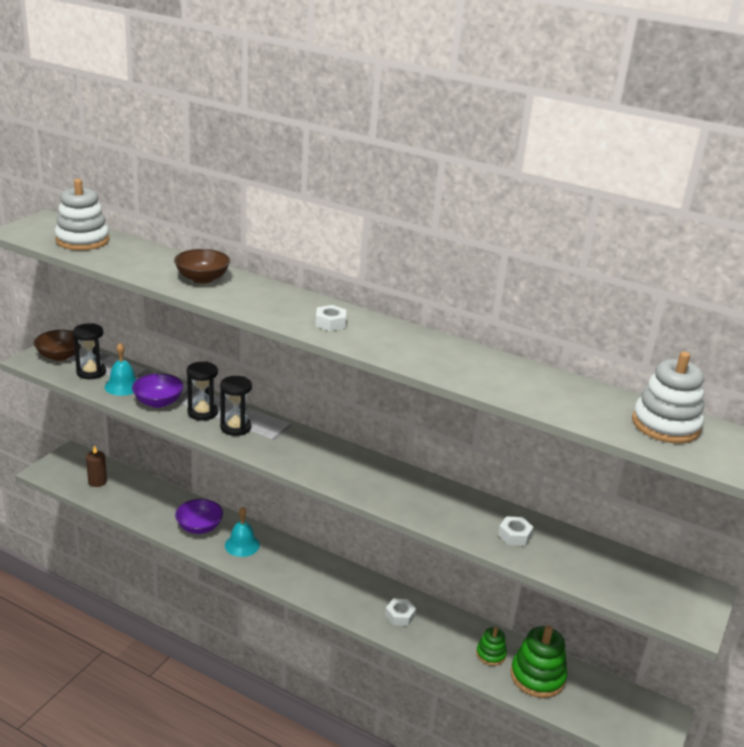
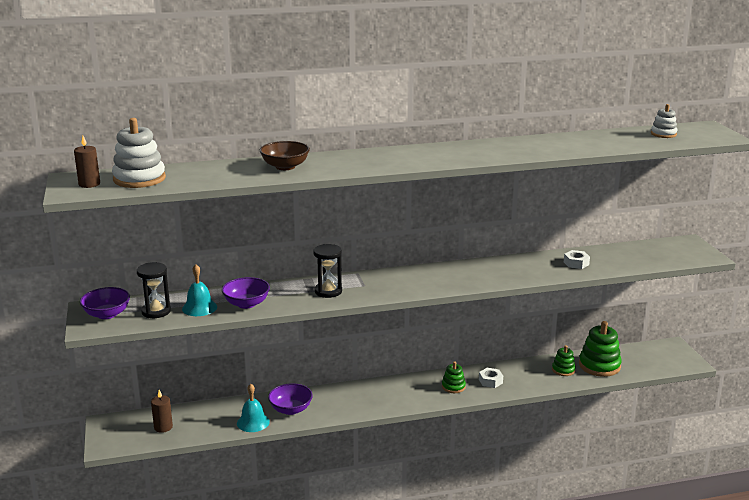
camera: 40 degrees left, 5 degrees down
brown bowl [34,330,81,361] -> purple bowl [80,287,130,319]
black hourglass [187,362,218,421] -> none
turquoise bell [225,507,260,557] -> turquoise bell moved to [237,384,270,432]
white nut [315,305,346,331] -> none
white stacking toy [632,352,704,444] -> white stacking toy [651,104,678,138], size x0.56
none -> brown candle [74,136,100,188]
none -> green stacking toy [442,362,466,393]

